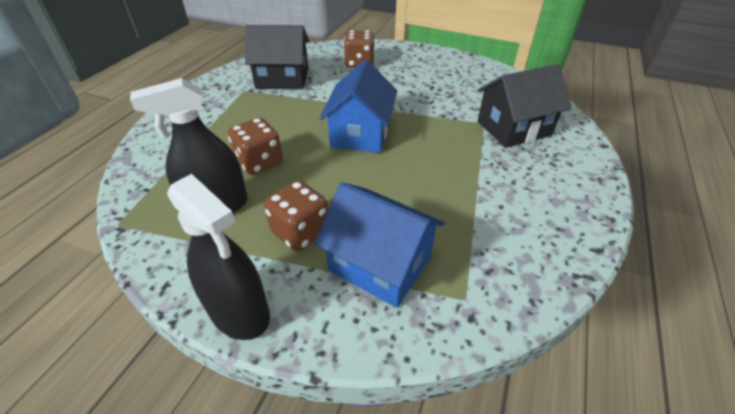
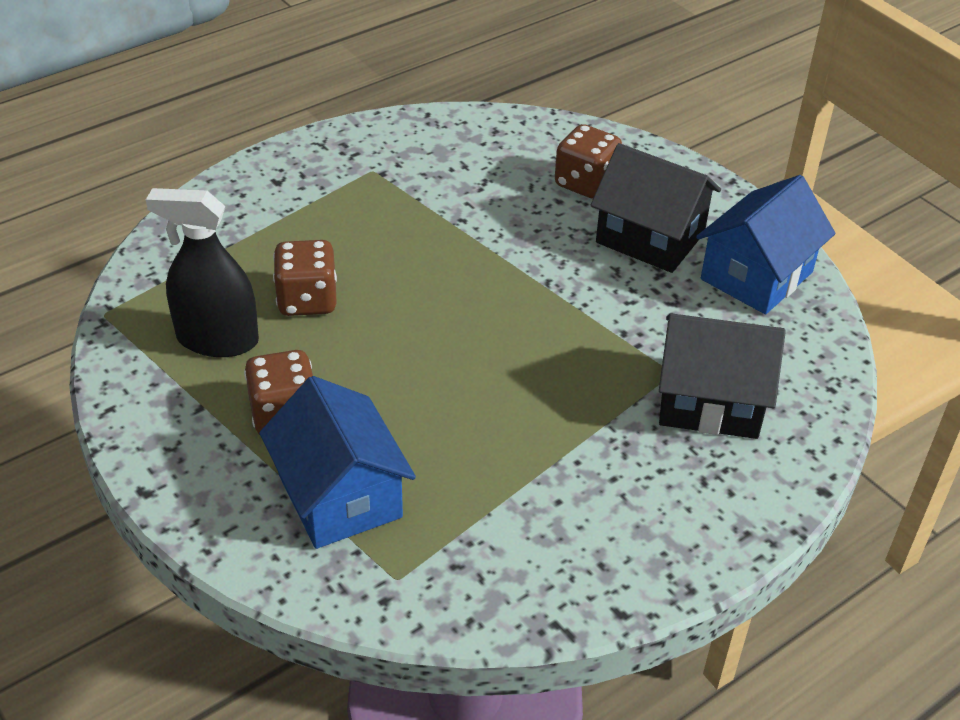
camera: 30 degrees right, 0 degrees up
black spray bottle [167,174,270,340] -> none
black house [245,25,309,89] -> black house moved to [591,143,721,273]
blue house [320,60,397,153] -> blue house moved to [696,175,836,314]

